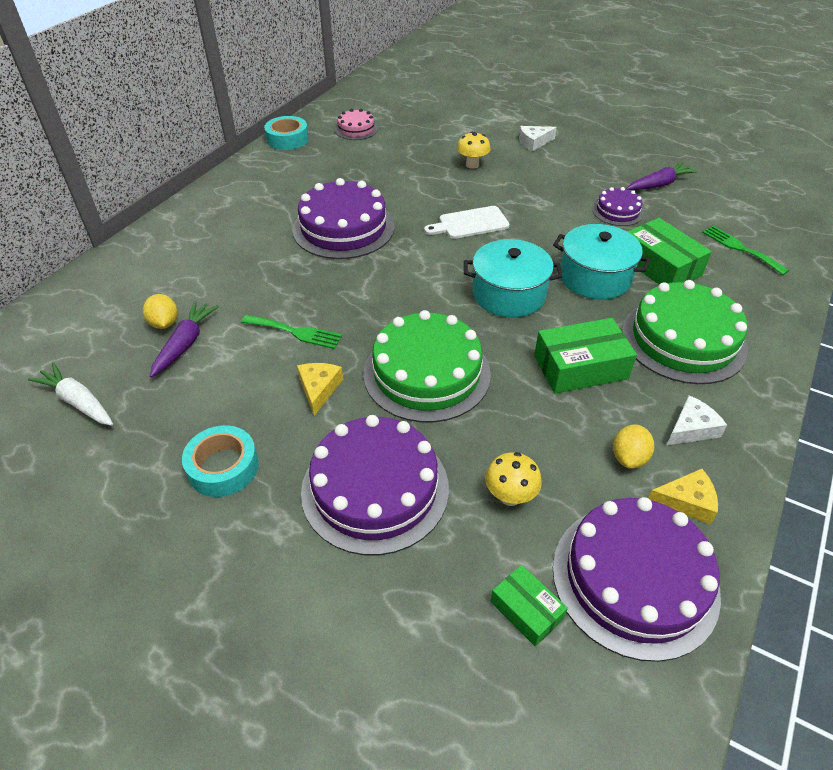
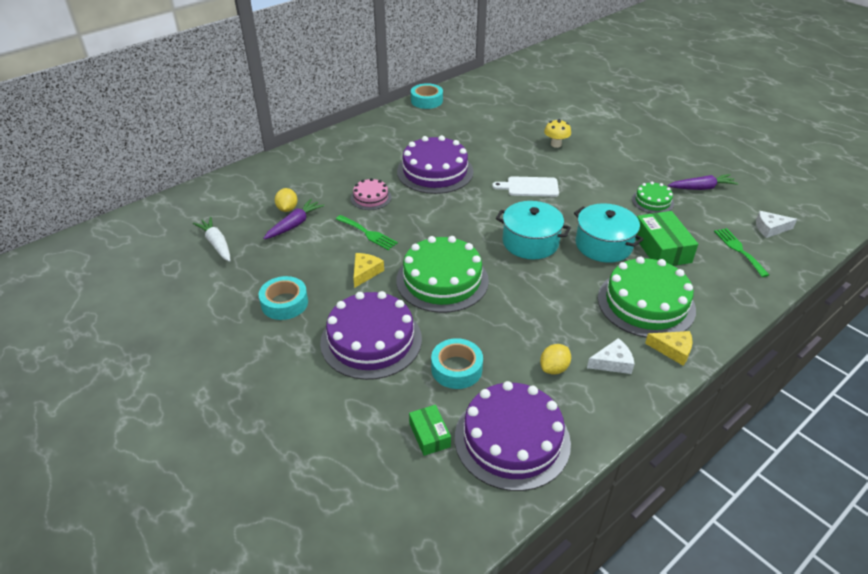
camera: 20 degrees right, 5 degrees down
pink cake [335,109,378,140] -> pink cake moved to [351,178,392,210]
yellow mushroom [485,452,542,506] -> turquoise tape [431,338,483,389]
white cheese [519,126,557,151] -> white cheese moved to [756,211,797,238]
green box [534,318,637,394] -> none
purple cake [592,187,644,226] -> green cake [632,182,674,213]
yellow cheese [648,469,718,524] -> yellow cheese moved to [645,331,693,366]

